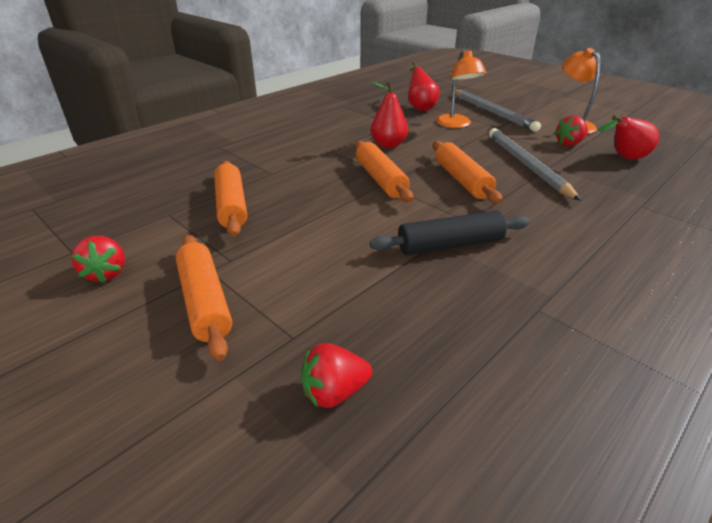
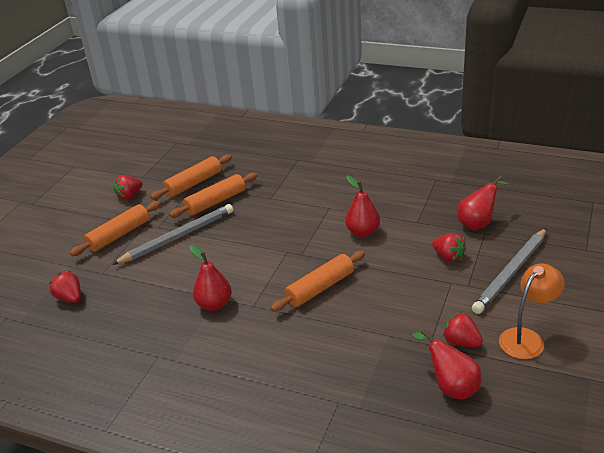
camera: 70 degrees right, 0 degrees up
orange rolling pin [355,141,413,202] -> orange rolling pin moved to [150,155,232,200]
black rolling pin [370,211,530,255] -> red pear [190,245,232,311]
orange lamp [436,49,487,128] -> red strawberry [432,233,466,262]
grey pencil [489,128,581,201] -> grey pencil moved to [112,204,233,265]

